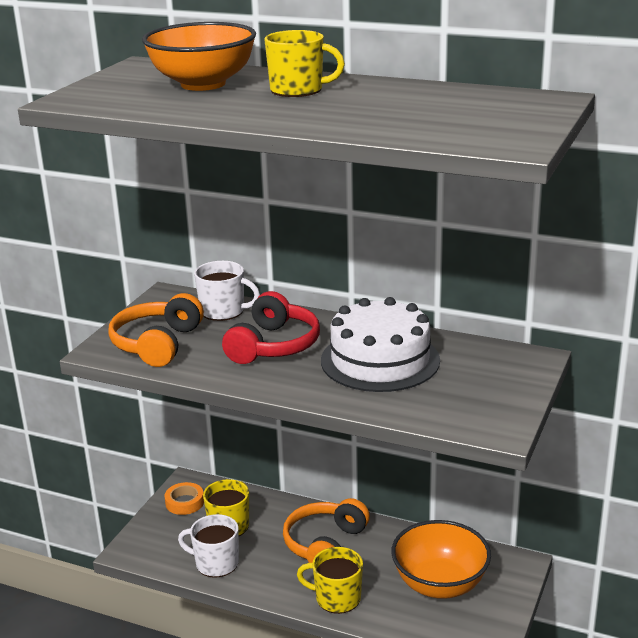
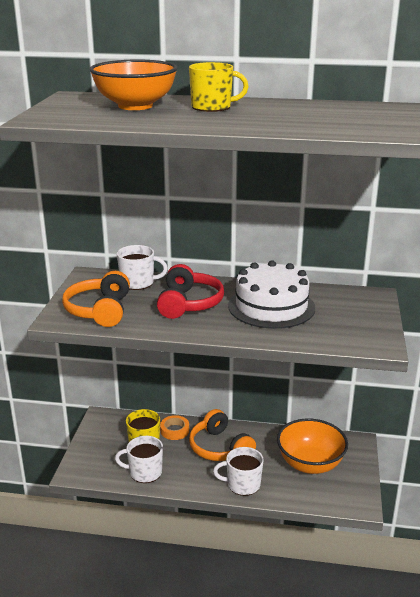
camera: 15 degrees left, 0 degrees up
orange tape [165,482,204,515] -> orange tape moved to [160,415,189,440]
orange headphones [283,498,370,563] -> orange headphones turned 45 degrees counterclockwise [189,409,256,461]
yellow mug [297,547,363,614] -> white mug [213,447,264,496]

